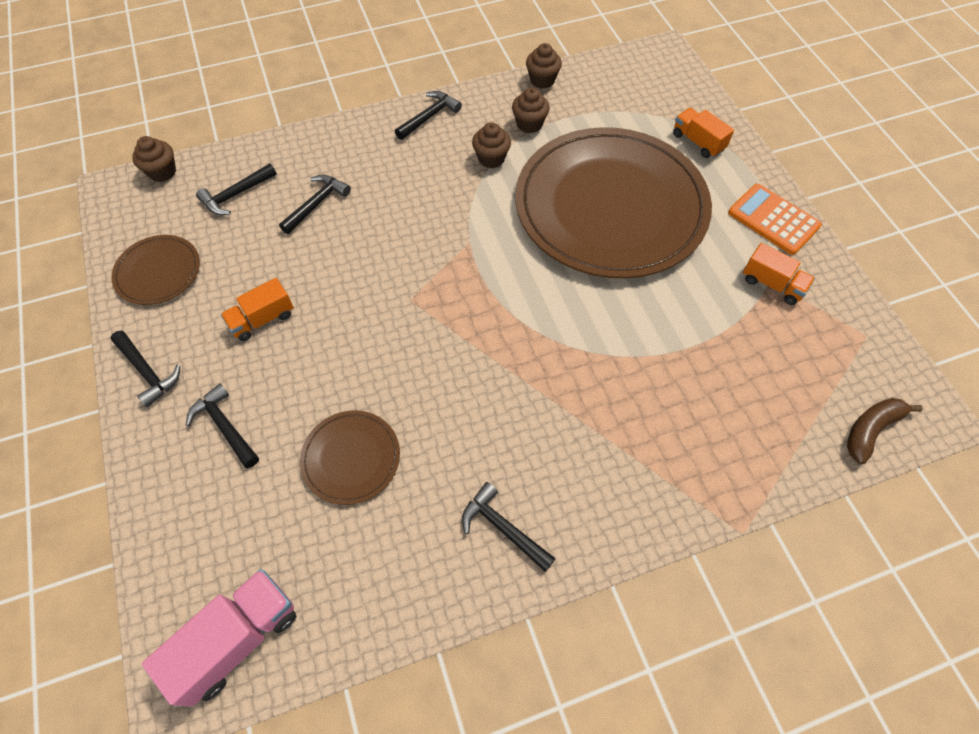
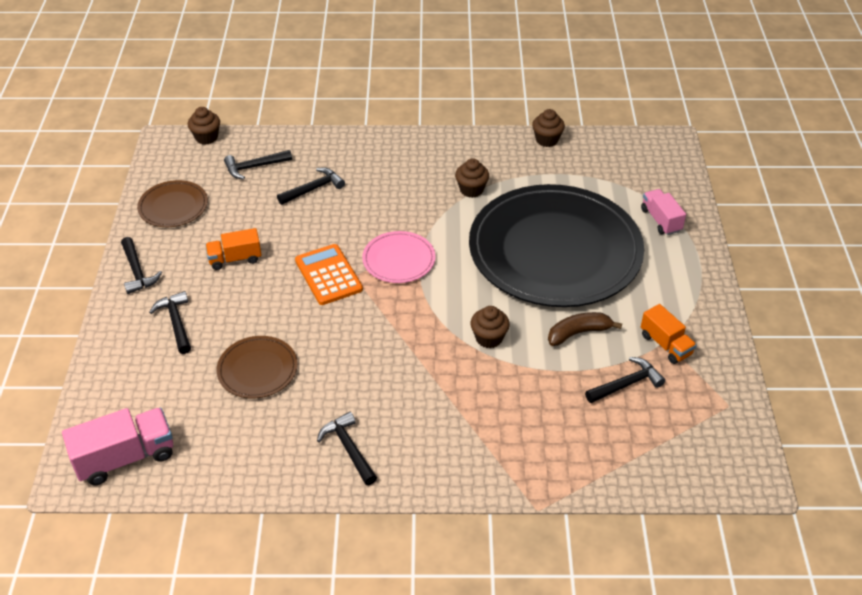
camera: 20 degrees right, 15 degrees down
black hammer [395,91,462,140] -> black hammer moved to [585,357,665,403]
brown cupcake [512,88,550,133] -> brown cupcake moved to [470,306,510,348]
brown plate [516,127,712,278] -> black plate [469,184,644,307]
orange truck [673,108,734,158] -> pink truck [641,189,686,235]
orange calculator [728,184,822,255] -> orange calculator moved to [295,244,363,305]
brown banana [847,398,923,464] -> brown banana moved to [548,312,622,346]
none -> pink plate [362,231,436,283]

